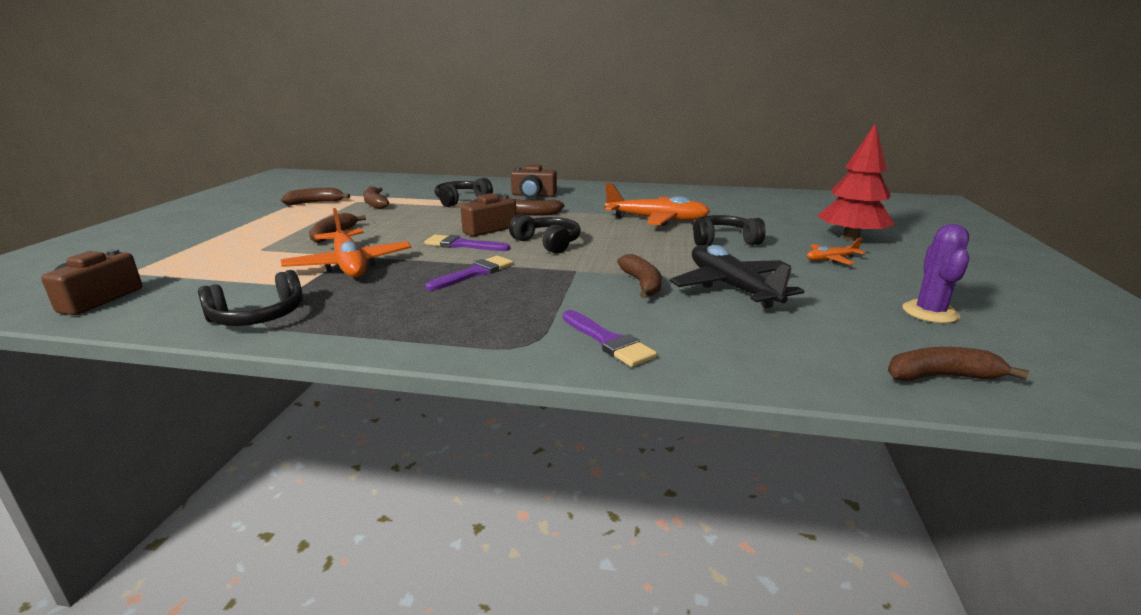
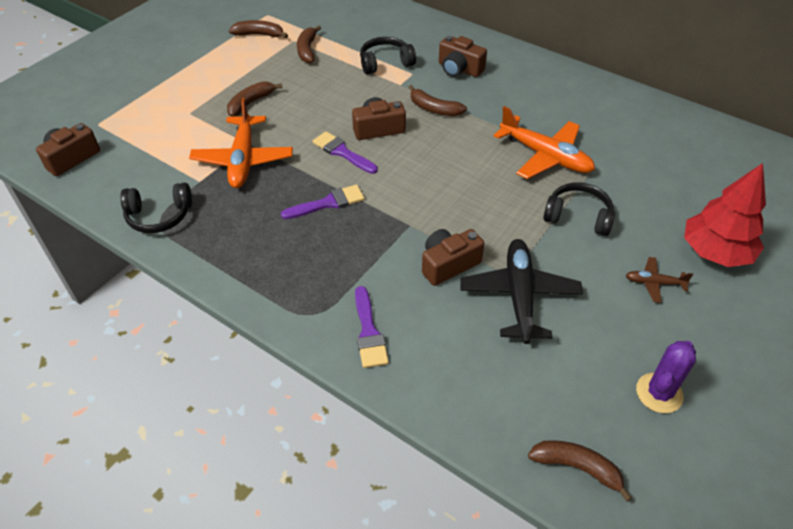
camera: 25 degrees right, 25 degrees up
black headphones [509,214,581,254] -> none
brown banana [617,254,662,298] -> brown camera [422,229,484,286]
orange plane [807,238,866,265] -> brown plane [625,257,693,303]

